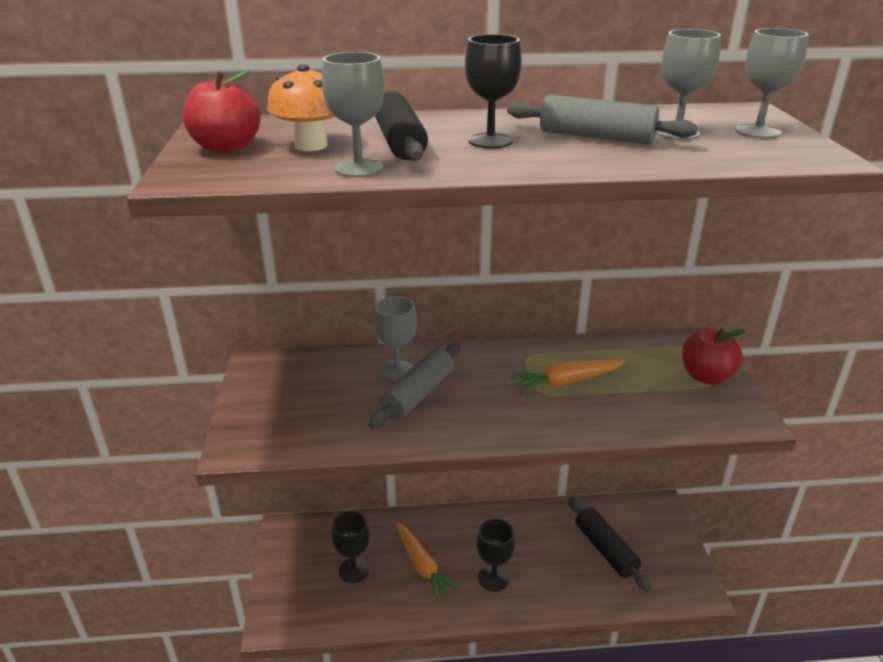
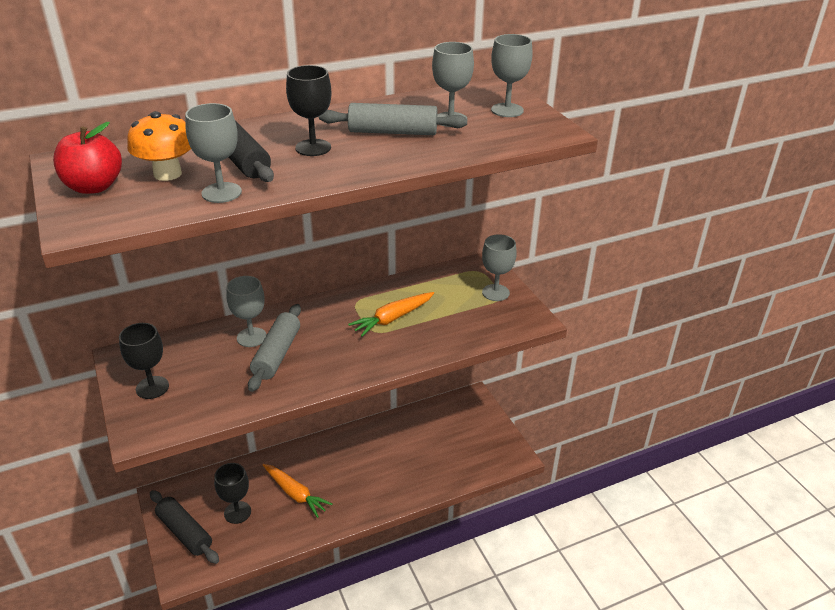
camera: 20 degrees left, 5 degrees up
black goblet [476,518,515,591] -> black goblet moved to [119,323,169,399]
black rolling pin [568,497,652,592] -> black rolling pin moved to [150,490,219,564]
red apple [682,328,746,385] -> grey goblet [482,234,517,301]

